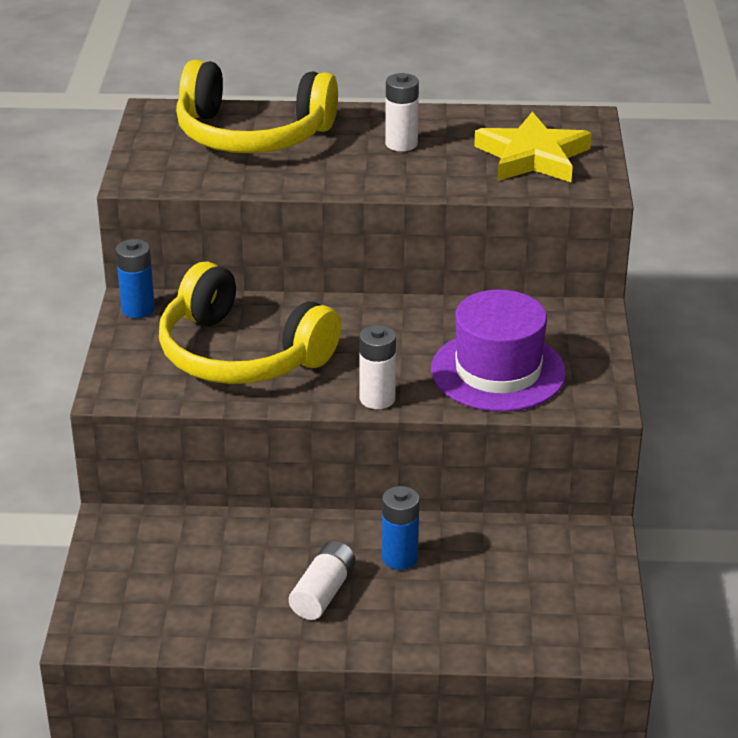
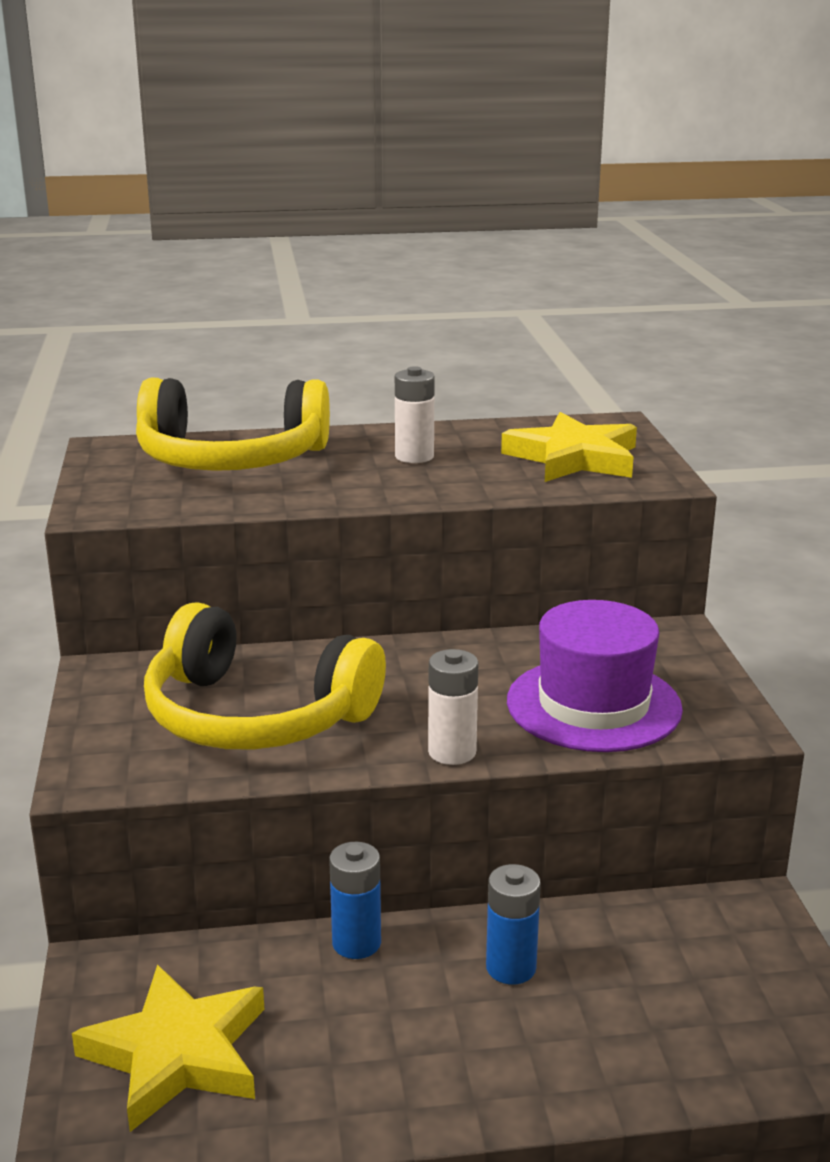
camera: 10 degrees left, 10 degrees down
blue battery [116,239,155,318] -> blue battery moved to [329,842,381,959]
white battery [289,541,356,620] -> none
none -> yellow star [72,964,265,1132]

